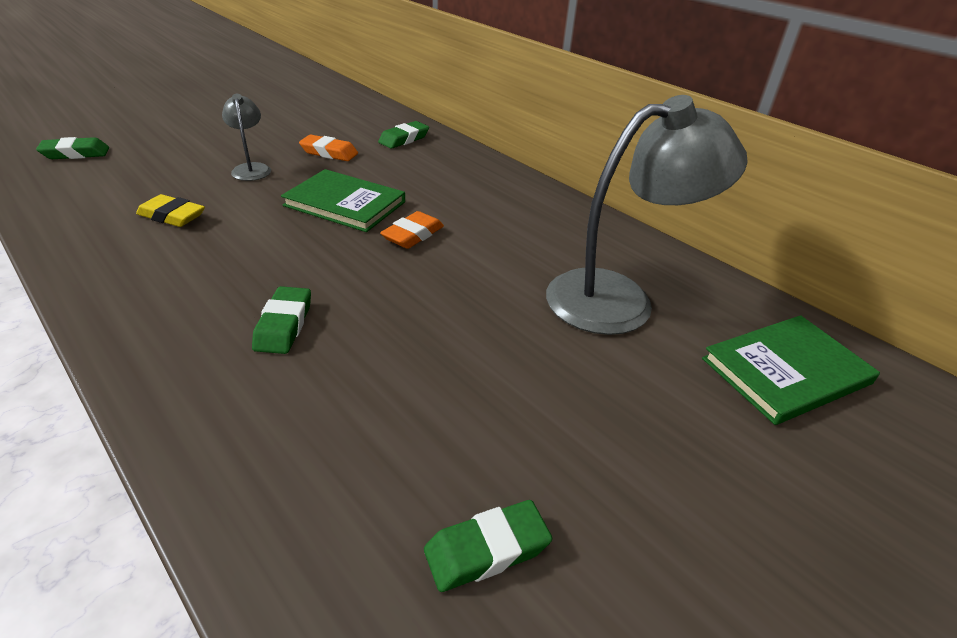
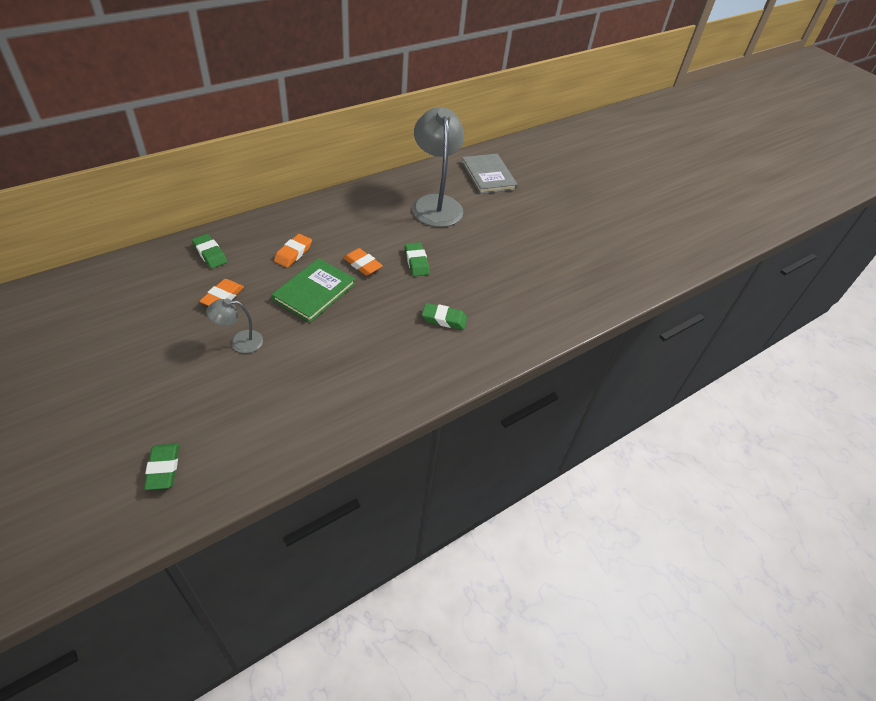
camera: 85 degrees left, 10 degrees up
yellow eraser [136,194,205,227] -> none
green eraser [424,500,552,592] -> green eraser moved to [405,242,430,277]
green book [702,315,880,425] -> grey book [462,154,518,194]
none -> orange eraser [274,234,312,268]

